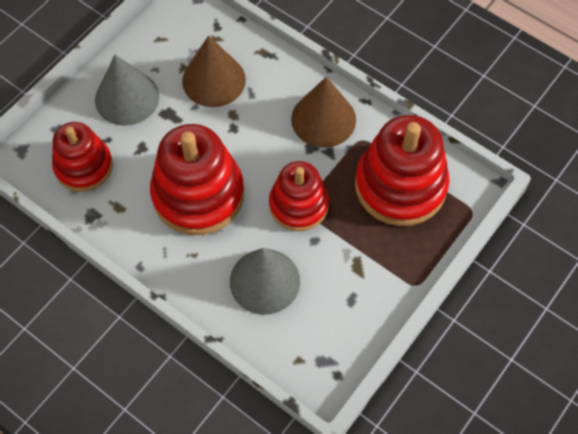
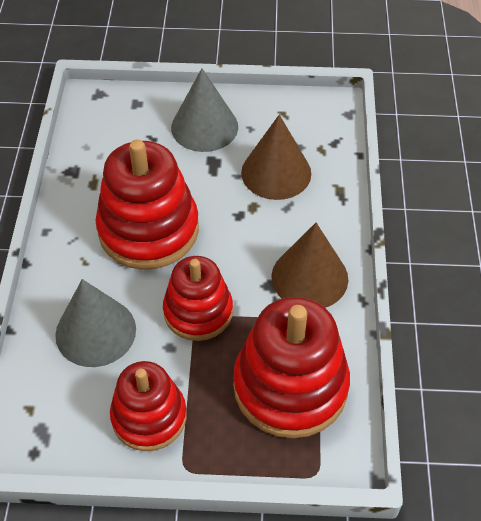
camera: 55 degrees right, 10 degrees down
red stacking toy [52,122,113,192] -> red stacking toy moved to [110,361,187,451]

